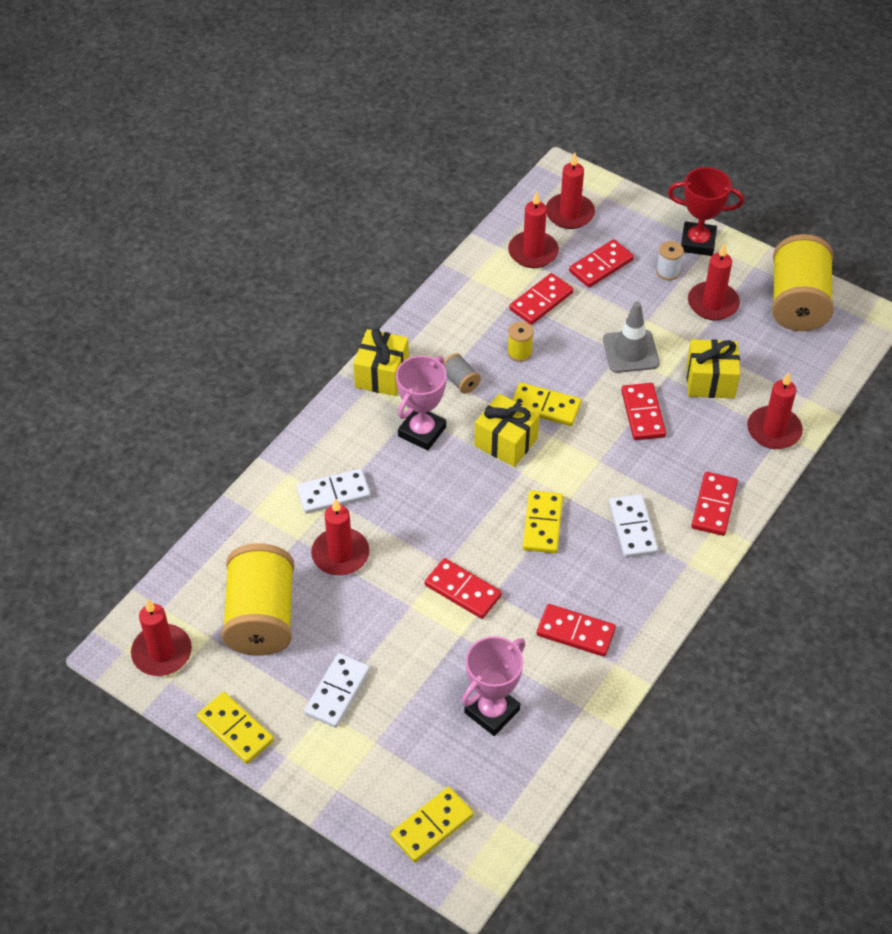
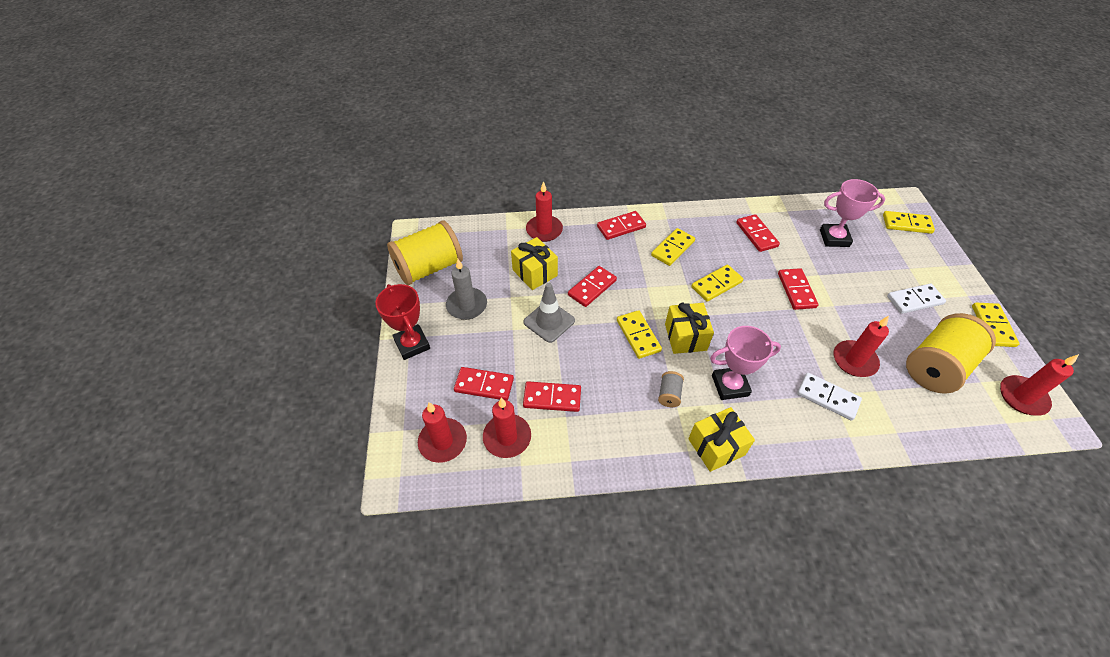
camera: 130 degrees left, 0 degrees up
yellow spool [507,321,534,362] -> none
white domino [609,494,658,558] -> yellow domino [651,228,695,266]
white spool [656,241,684,280] -> none
red candle [688,243,740,320] -> grey candle [446,259,487,320]

